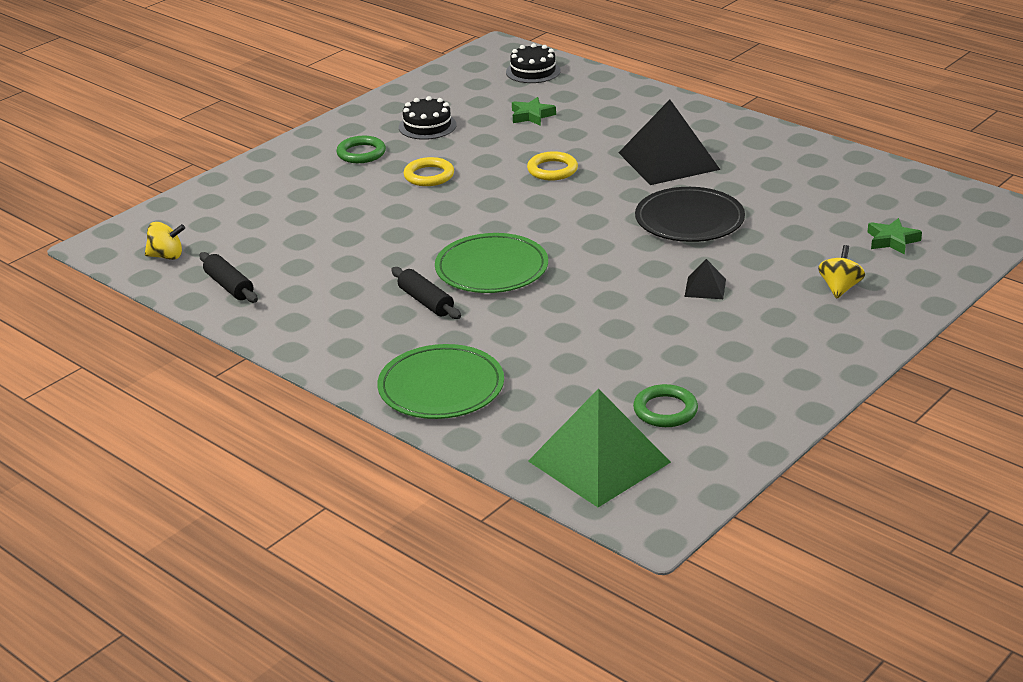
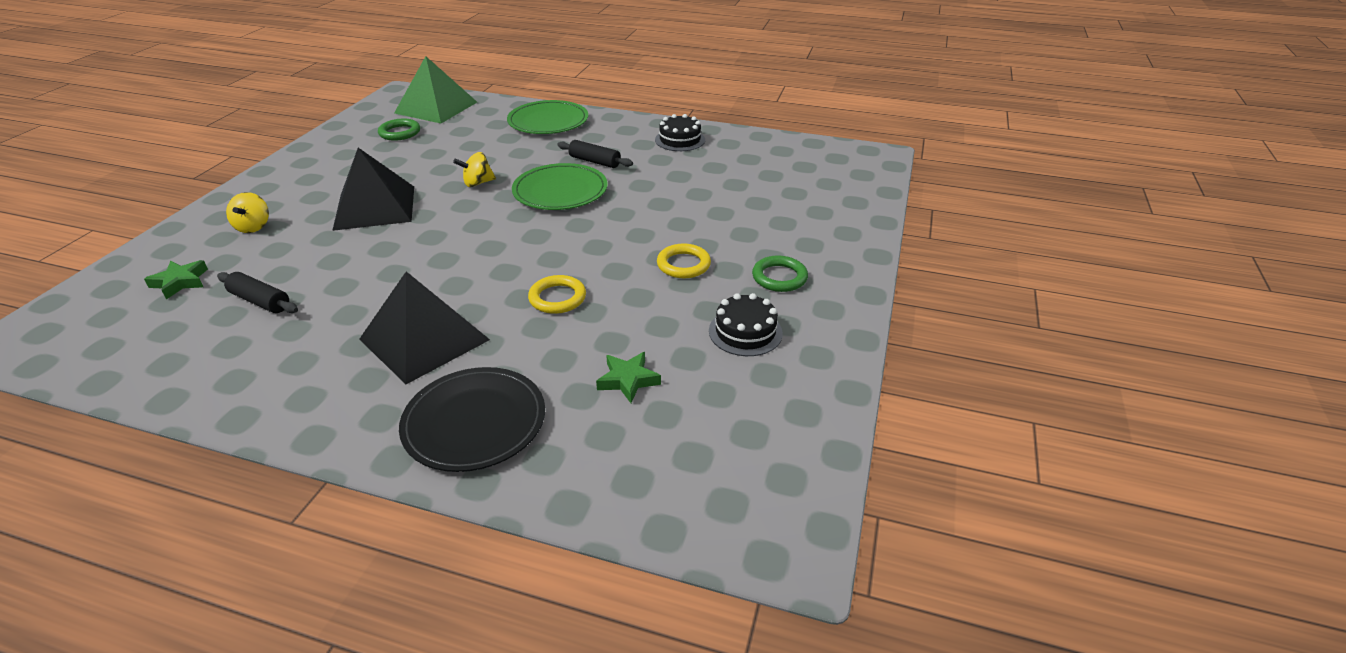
camera: 155 degrees right, 5 degrees up
yellow spinning top [145,222,185,260] -> yellow spinning top moved to [453,152,496,187]
black rolling pin [199,252,258,303] -> black rolling pin moved to [217,272,298,313]
black cake [506,43,561,83] -> black cake moved to [655,114,705,151]
black plate [635,187,745,242] -> black plate moved to [399,367,545,472]
black pyramid [684,259,726,299] -> black pyramid [332,148,414,231], size x2.27

